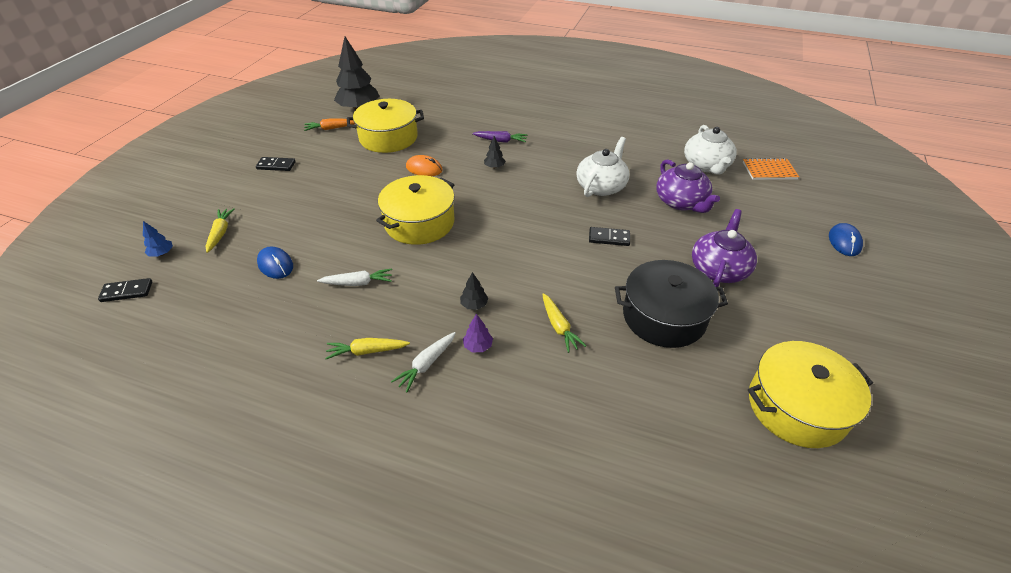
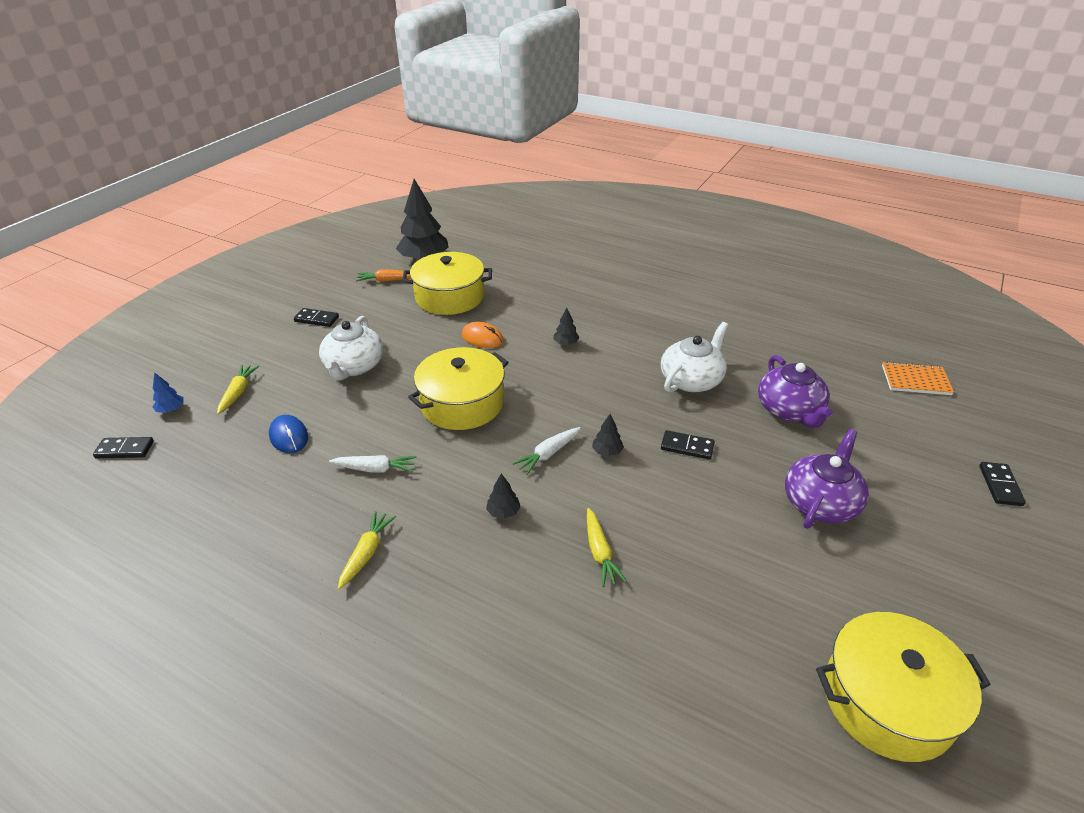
camera: 10 degrees right, 5 degrees down
yellow carrot [325,338,410,359] -> yellow carrot turned 105 degrees clockwise [338,511,396,590]
white carrot [391,332,456,392] -> white carrot moved to [513,427,581,475]
purple tree [463,314,493,352] -> none
purple carrot [472,131,527,143] -> none
black pot [615,260,728,348] -> none
white teapot [684,125,737,175] -> white teapot moved to [319,316,383,381]
blue mouse [829,223,863,256] -> black domino [979,462,1026,506]
none -> black tree [592,414,624,457]

